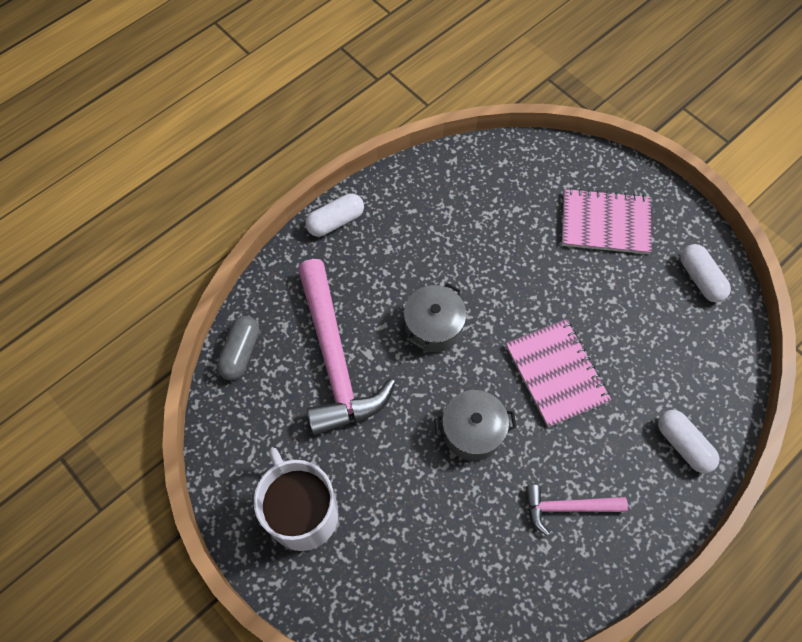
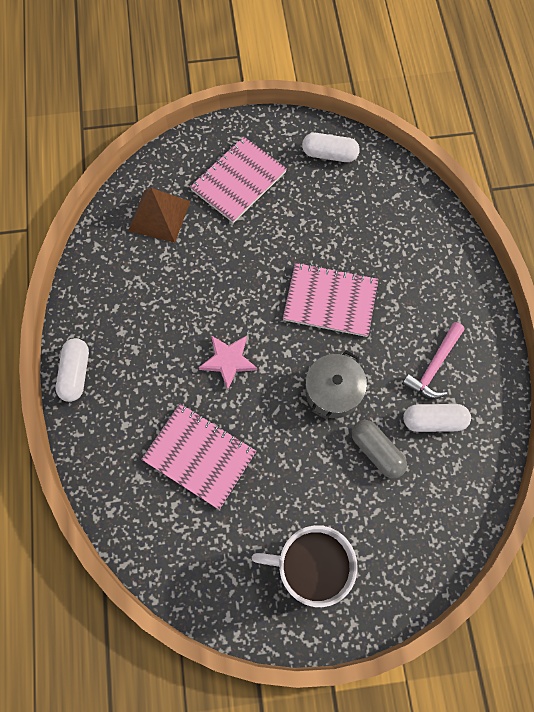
camera: 55 degrees left, 5 degrees up
grey capsule [217,316,259,380] -> grey capsule moved to [352,420,407,479]
pink hammer [298,259,396,436] -> pink notebook [141,404,256,510]
grey pot [404,283,467,352] -> pink star [199,335,257,389]
white capsule [658,410,719,473] -> white capsule moved to [403,404,471,432]
none -> brown pyramid [128,188,190,243]

